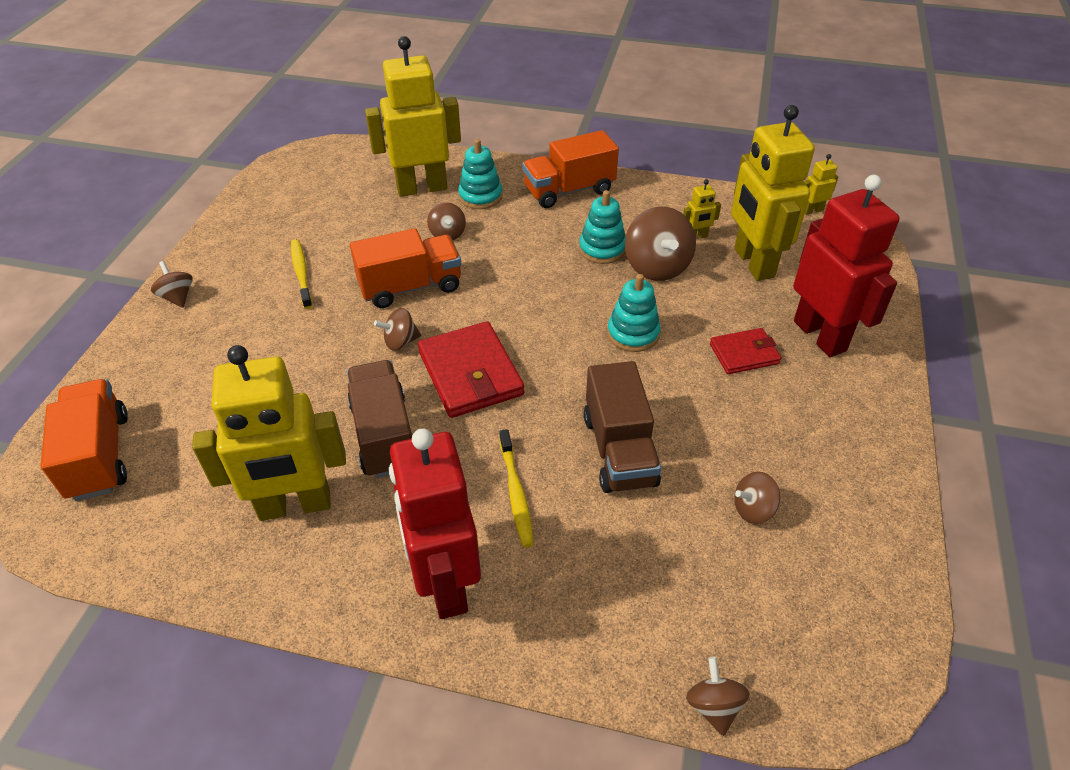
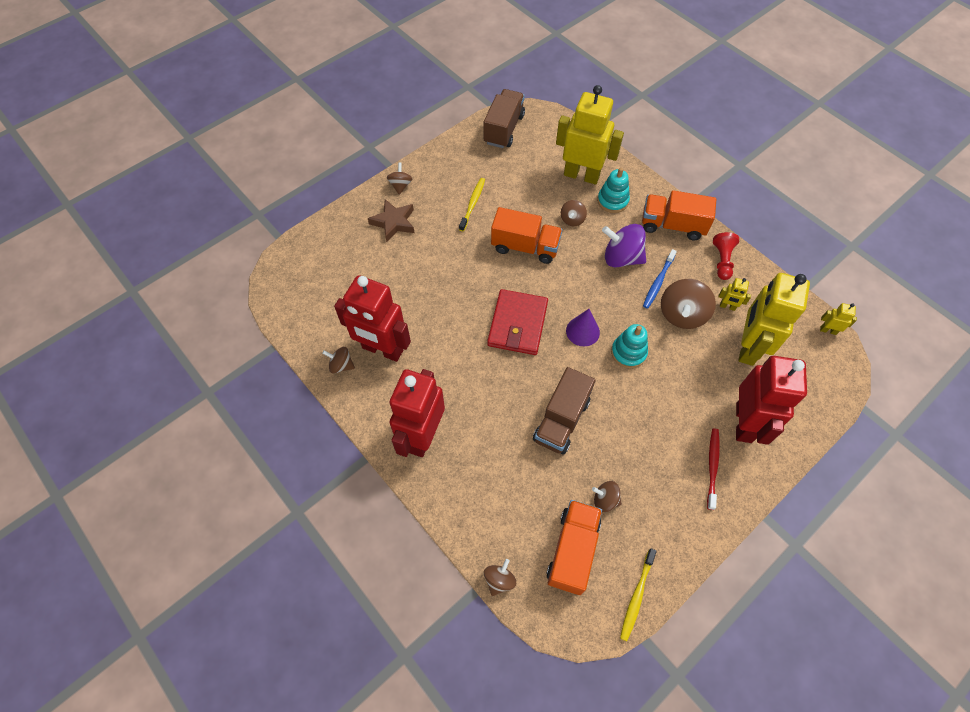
camera: 35 degrees right, 15 degrees up
orange truck [41,379,128,501] -> orange truck moved to [546,500,602,595]
yellow robot [192,345,346,521] -> red robot [334,275,411,362]
brown truck [347,360,412,478] -> brown truck moved to [484,89,525,148]
brown spinning top [374,308,421,351] -> brown spinning top moved to [322,347,355,374]
yellow toothbrush [499,429,534,547] -> yellow toothbrush moved to [620,548,657,641]
turquoise stacking toy [579,190,626,264] -> blue toothbrush [643,249,677,309]
red wallet [710,328,781,374] -> none
none -> brown star [368,199,414,242]
none -> purple cone [566,309,600,346]
none -> purple spinning top [602,224,646,268]
none -> red toothbrush [707,428,720,510]
none -> red pawn [713,232,739,280]

